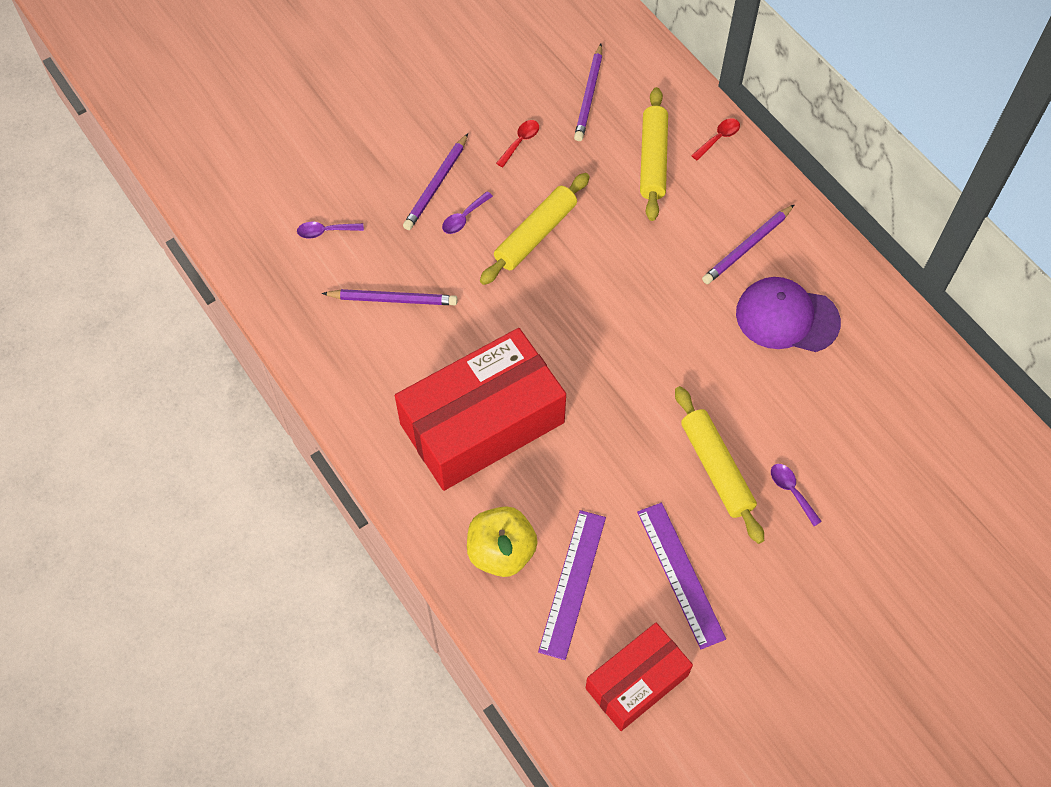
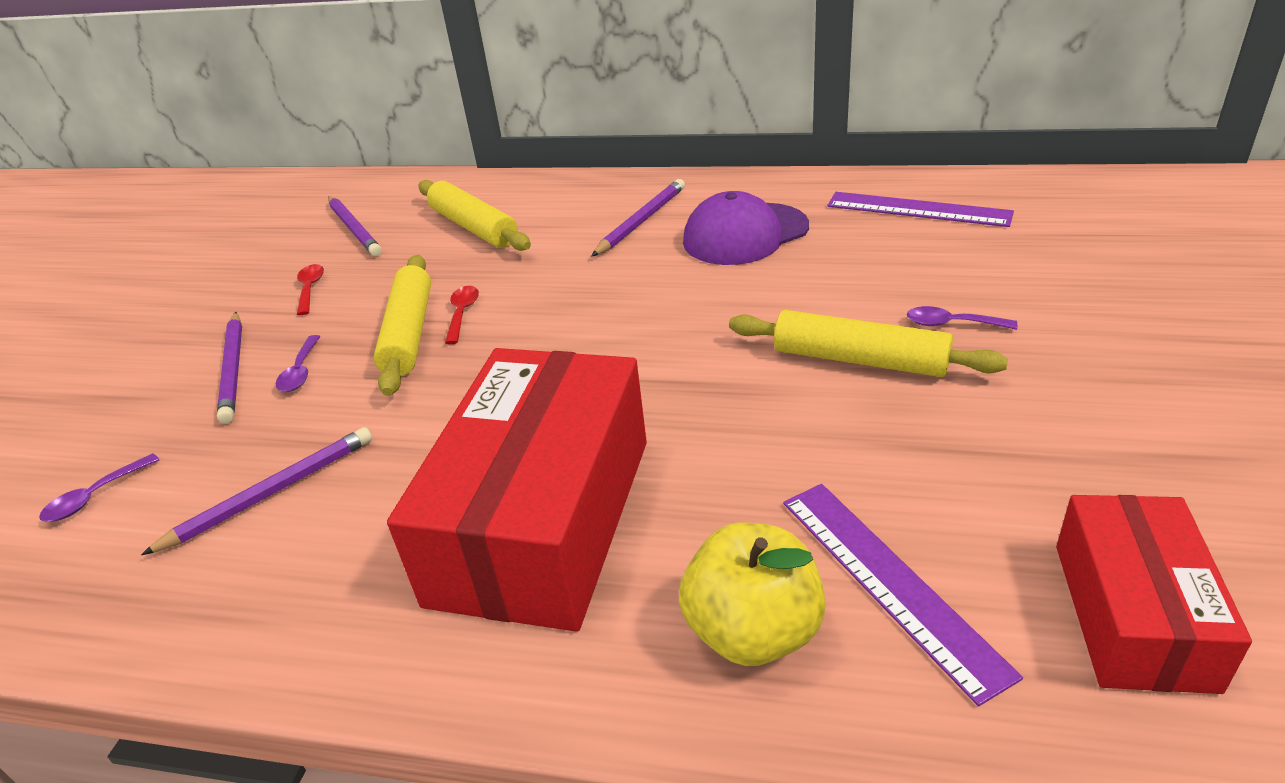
camera: 40 degrees left, 25 degrees down
purple ruler [637,502,726,649] -> purple ruler moved to [827,192,1014,227]
red spoon [691,118,740,161] -> red spoon moved to [445,286,479,344]
purple pencil [702,204,795,284] -> purple pencil turned 150 degrees counterclockwise [591,179,685,257]

